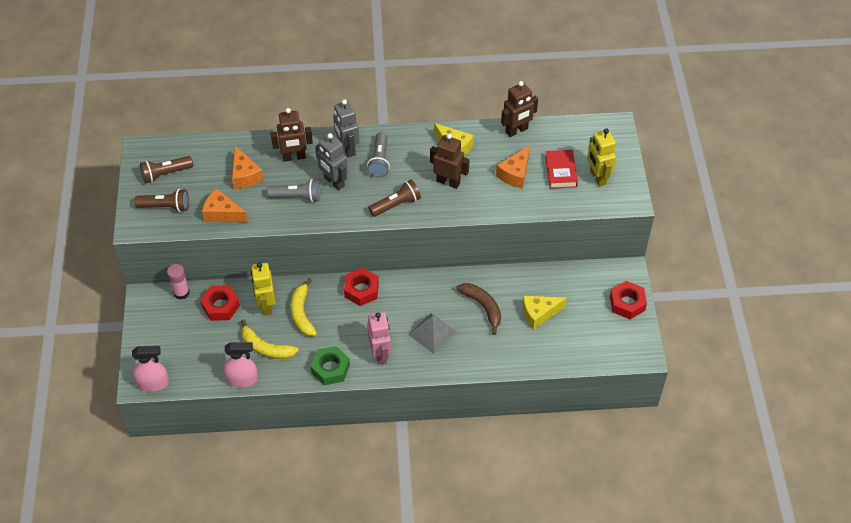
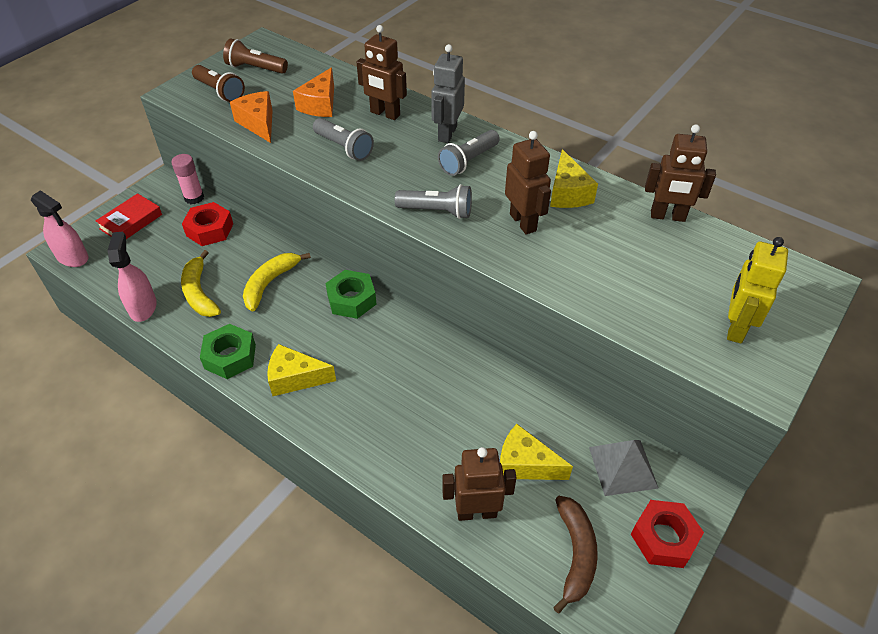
camera: 40 degrees right, 5 degrees down
pink spray bottle [223,342,258,388] -> pink spray bottle turned 135 degrees counterclockwise [108,232,157,322]
yellow robot [251,263,275,315] -> none
grey robot [315,133,348,191] -> none
red nut [344,268,379,306] -> green nut [325,270,377,319]
pink robot [367,312,391,365] -> yellow cheese [267,344,336,396]
brown flashlight [369,180,421,217] -> grey flashlight [395,184,472,219]
grey pyramid [409,313,456,354] -> grey pyramid moved to [589,440,659,496]
brown banana [456,283,501,335] -> brown banana moved to [553,496,598,613]
orange cheese [496,146,530,189] -> none
red book [545,150,578,189] -> red book moved to [96,193,162,239]
none -> brown robot [442,447,517,521]

